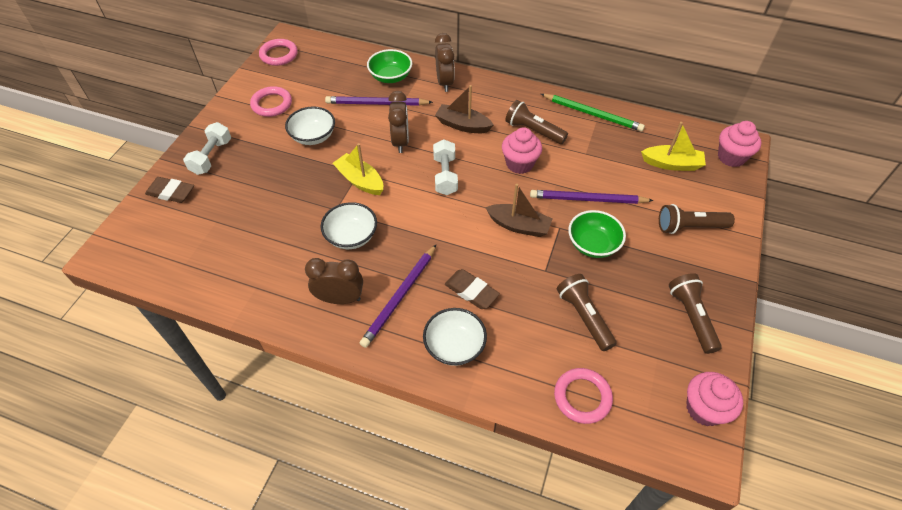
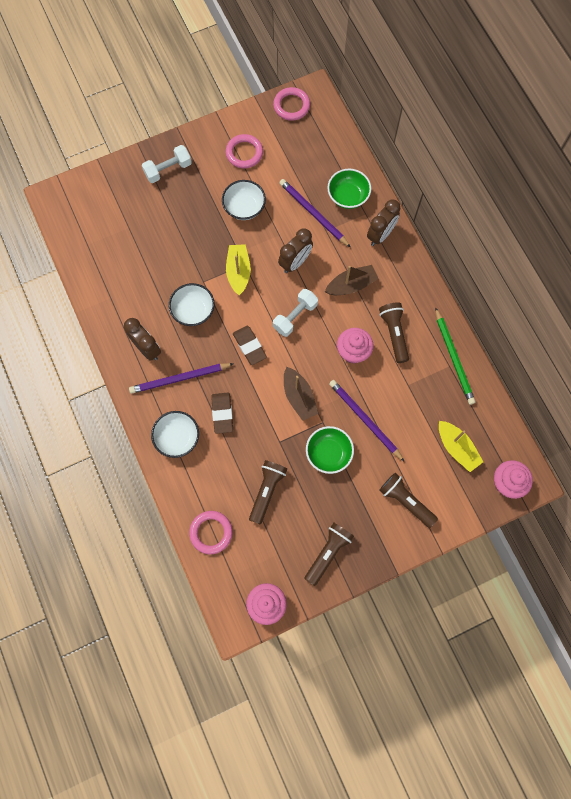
camera: 45 degrees right, 20 degrees up
brown eraser [145,177,194,203] -> brown eraser moved to [233,326,267,365]
brown boat [435,85,494,133] -> brown boat turned 90 degrees clockwise [325,265,379,295]

